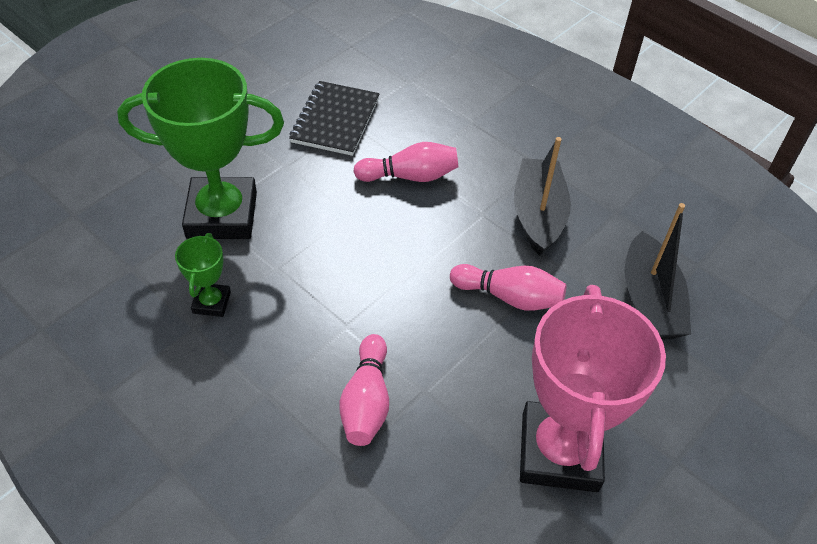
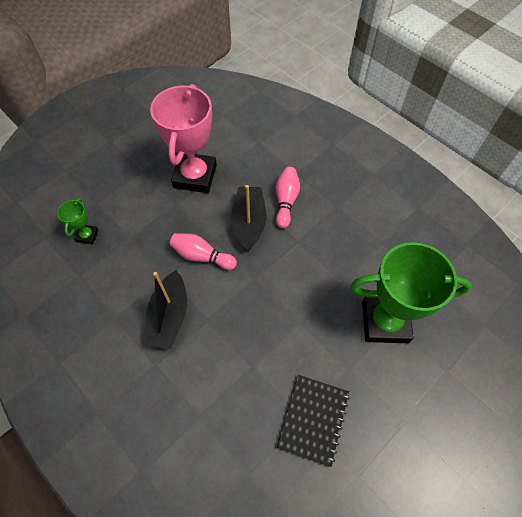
camera: 175 degrees left, 10 degrees up
green trophy [175,233,231,317] -> green trophy moved to [57,198,99,245]
pink bowling pin [354,142,458,182] -> none
black boat [624,203,691,339] -> black boat moved to [231,185,267,251]

